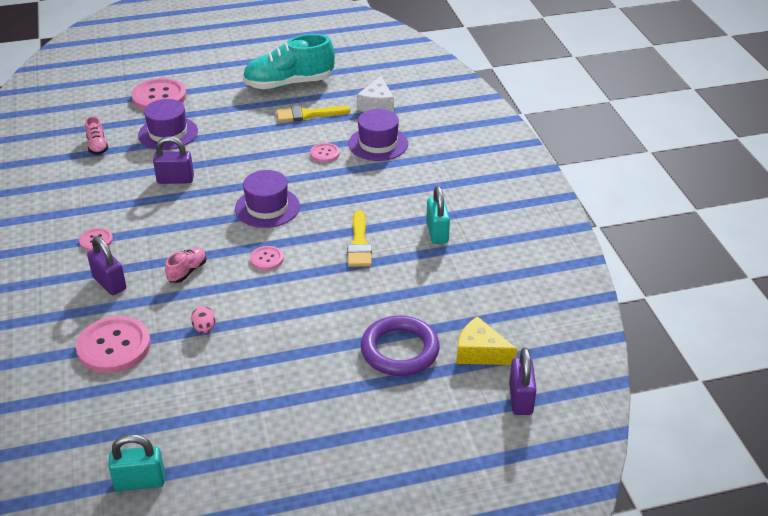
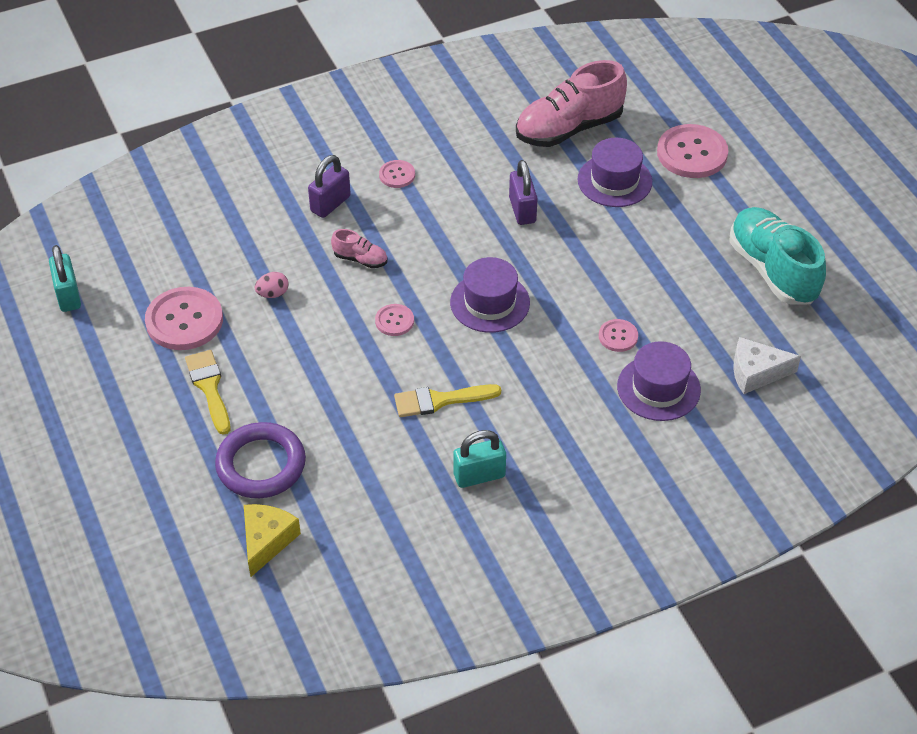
camera: 80 degrees right, 10 degrees up
pink button [76,316,151,373] -> pink button moved to [145,287,223,350]
pink shoe [85,116,108,155] -> pink shoe [516,60,627,147], size x2.20
yellow brush [276,106,350,122] -> yellow brush moved to [185,350,230,435]
purple padlock [509,348,537,415] -> none

